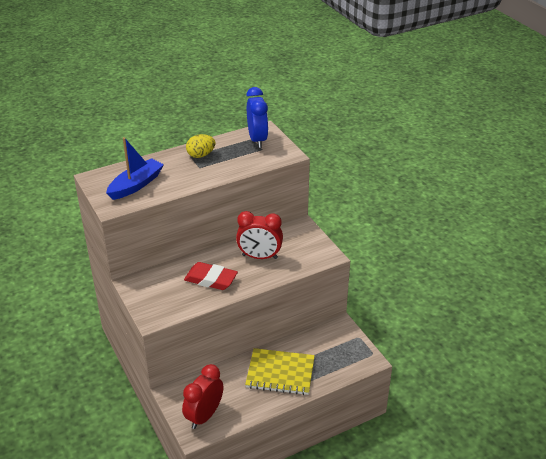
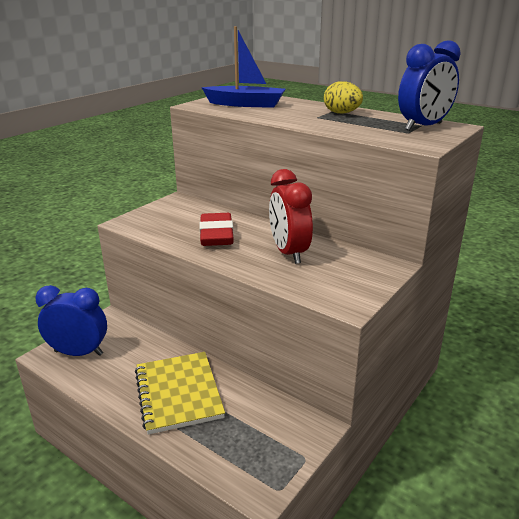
camera: 65 degrees right, 10 degrees down
red clock [182,364,223,429] -> blue clock [35,285,107,356]

